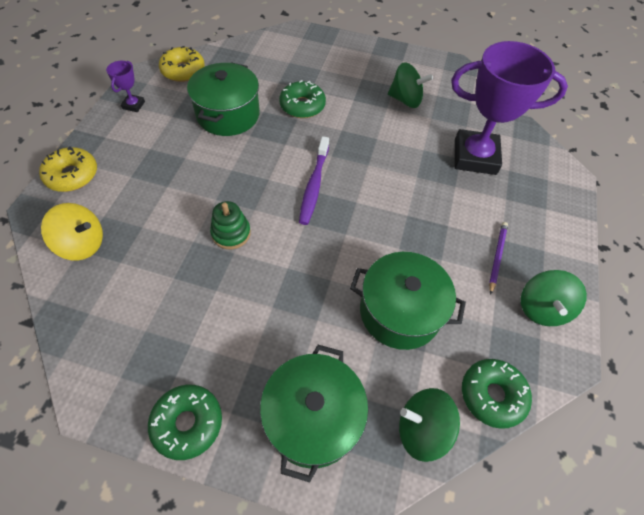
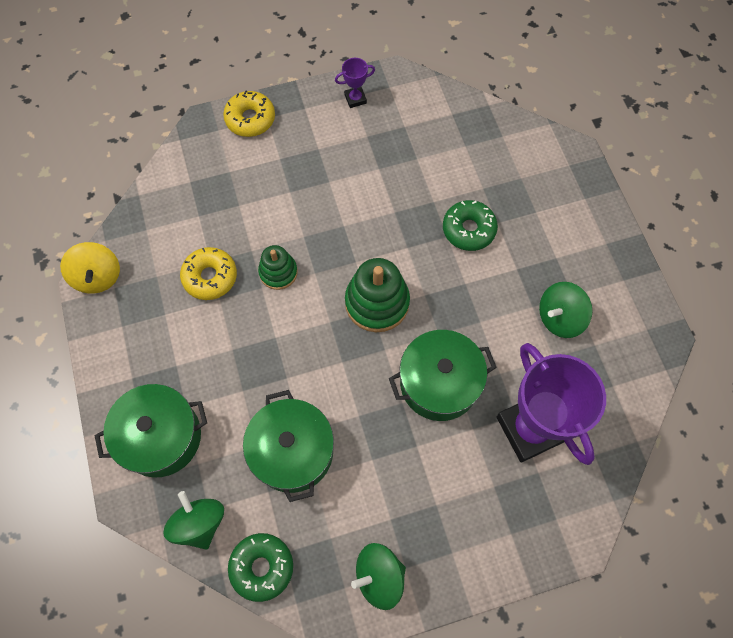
camera: 60 degrees right, 10 degrees up
yellow spinning top [41,203,103,260] -> yellow spinning top moved to [60,242,120,294]
green donut [148,385,222,460] -> none
yellow donut [159,46,205,82] -> yellow donut moved to [180,247,237,300]
green pot [187,62,260,136] -> green pot moved to [389,330,497,421]
purple toothbrush [299,136,329,225] -> green stacking toy [345,258,410,332]
green spinning top [388,62,433,108] -> green spinning top turned 75 degrees clockwise [539,282,592,338]
purple pencil [489,222,508,295] -> none

